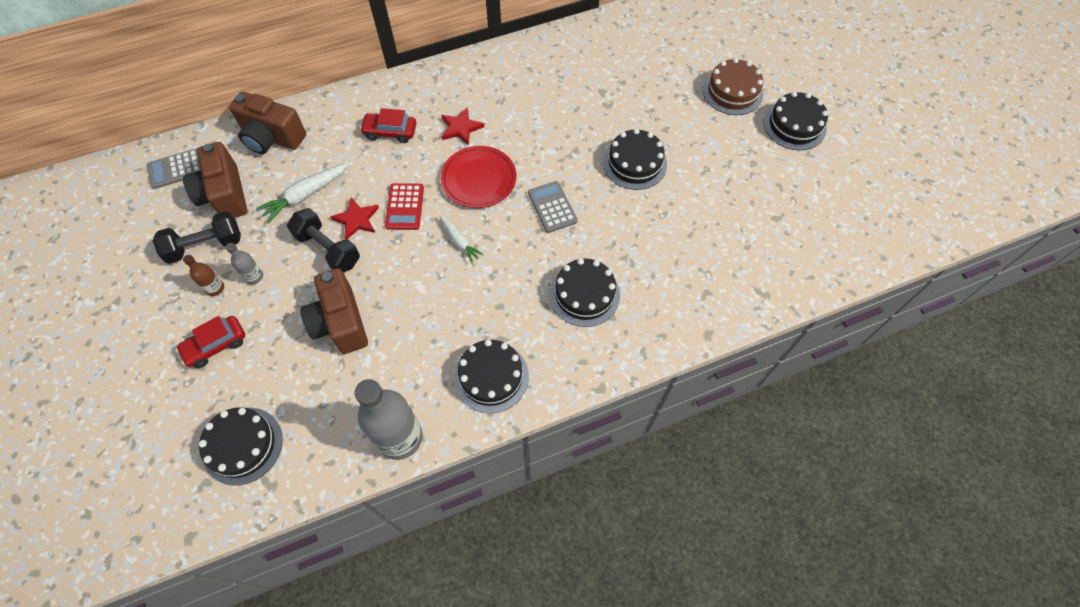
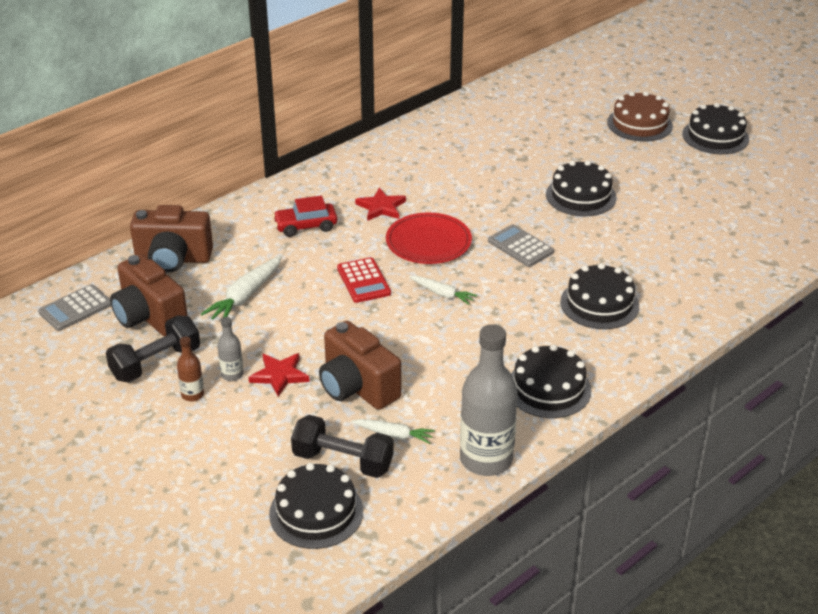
camera: 20 degrees left, 25 degrees down
red car [176,316,245,368] -> none
black dumbbell [287,208,360,273] -> black dumbbell moved to [291,415,394,478]
red star [330,197,379,240] -> red star moved to [249,353,310,397]
none -> white carrot [352,419,435,444]

